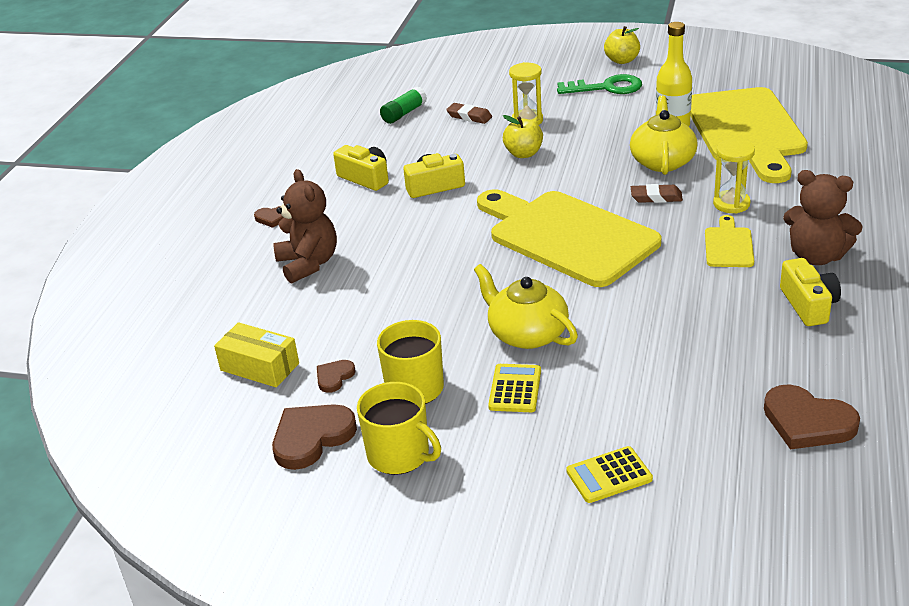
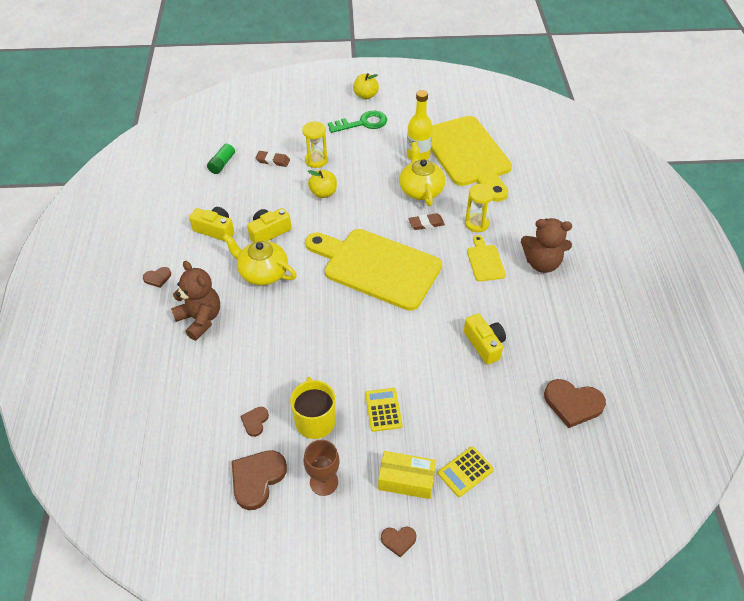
camera: 20 degrees left, 15 degrees up
yellow box [214,322,299,387] -> yellow box moved to [378,451,436,499]
yellow mug [357,382,441,475] -> brown goblet [304,440,339,496]
yellow teapot [474,264,578,349] -> yellow teapot moved to [223,234,297,286]
yellow camera [780,258,841,326] -> yellow camera moved to [464,313,506,365]
none -> brown heart [381,526,417,557]

